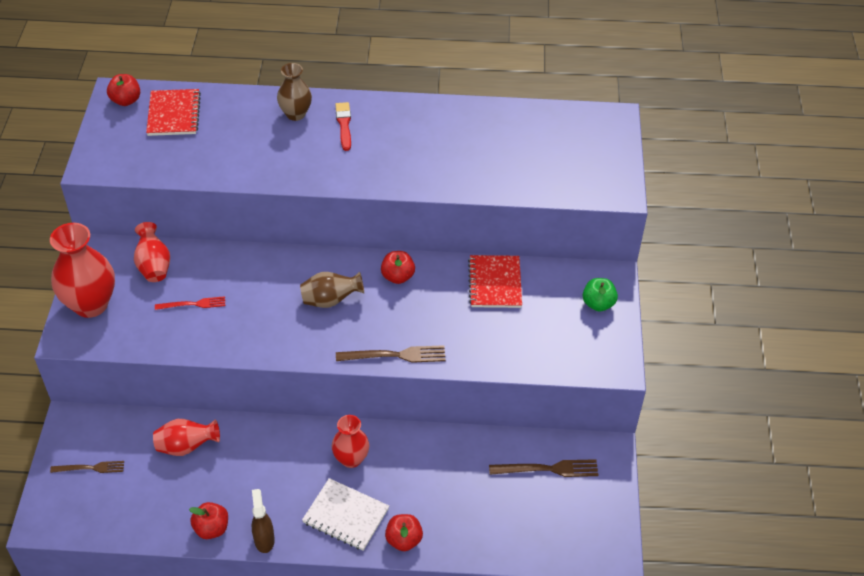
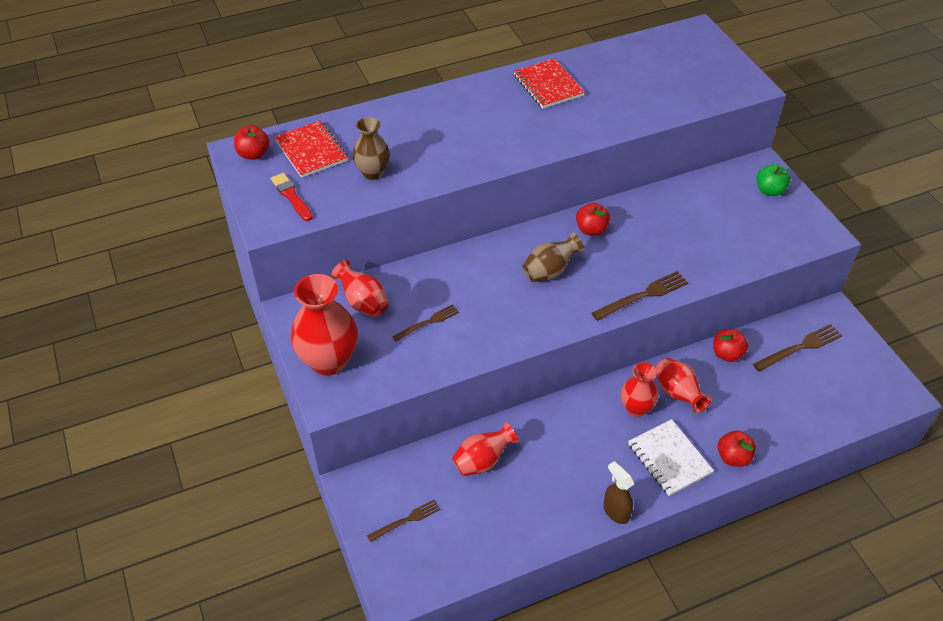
camera: 25 degrees left, 0 degrees up
red fork [155,296,225,310] -> brown fork [392,304,459,341]
red apple [189,502,228,539] -> red apple moved to [713,329,748,362]
brown vase [277,63,312,121] -> brown vase moved to [352,117,390,180]
white notebook [302,478,389,551] -> white notebook turned 60 degrees clockwise [628,419,714,496]
red brush [335,102,351,151] -> red brush moved to [271,173,313,221]
red notebook [468,255,522,308] -> red notebook moved to [514,58,585,109]
none -> red vase [655,358,711,413]

